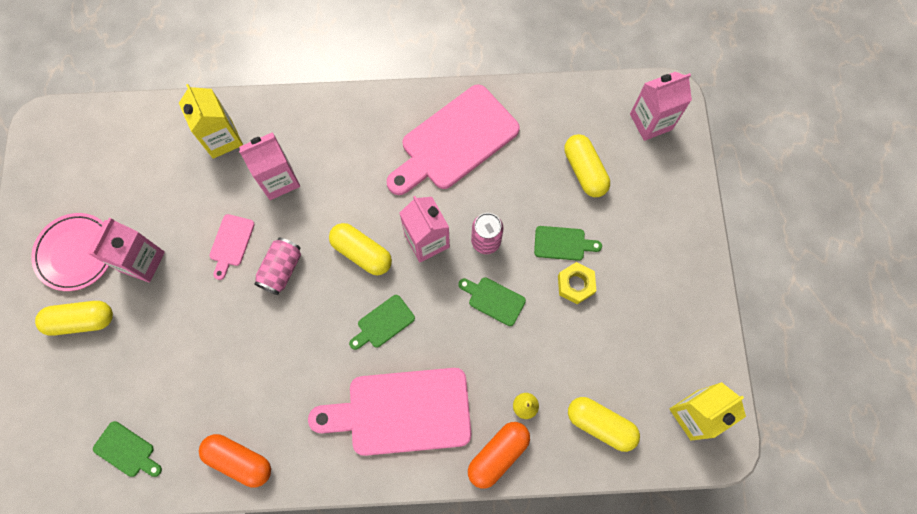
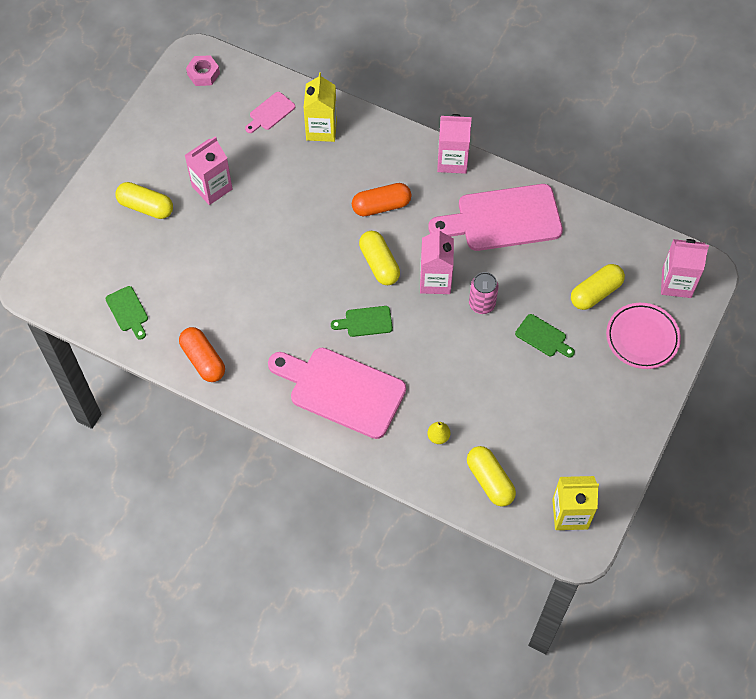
camera: 30 degrees right, 10 degrees down
pink plate [31,213,109,291] -> pink plate moved to [606,303,681,369]
pink cutting board [209,214,255,280] -> pink cutting board moved to [245,92,295,133]
pink carton [239,132,300,200] -> pink carton moved to [437,114,472,174]
pink can [254,237,301,295] -> none
green cutting board [458,277,526,326] -> none
orange capsule [468,422,530,489] -> orange capsule moved to [352,183,411,216]
yellow nut [558,262,596,304] -> none
yellow capsule [564,134,610,197] -> yellow capsule turned 45 degrees clockwise [571,264,625,310]
none -> pink nut [186,55,220,86]

